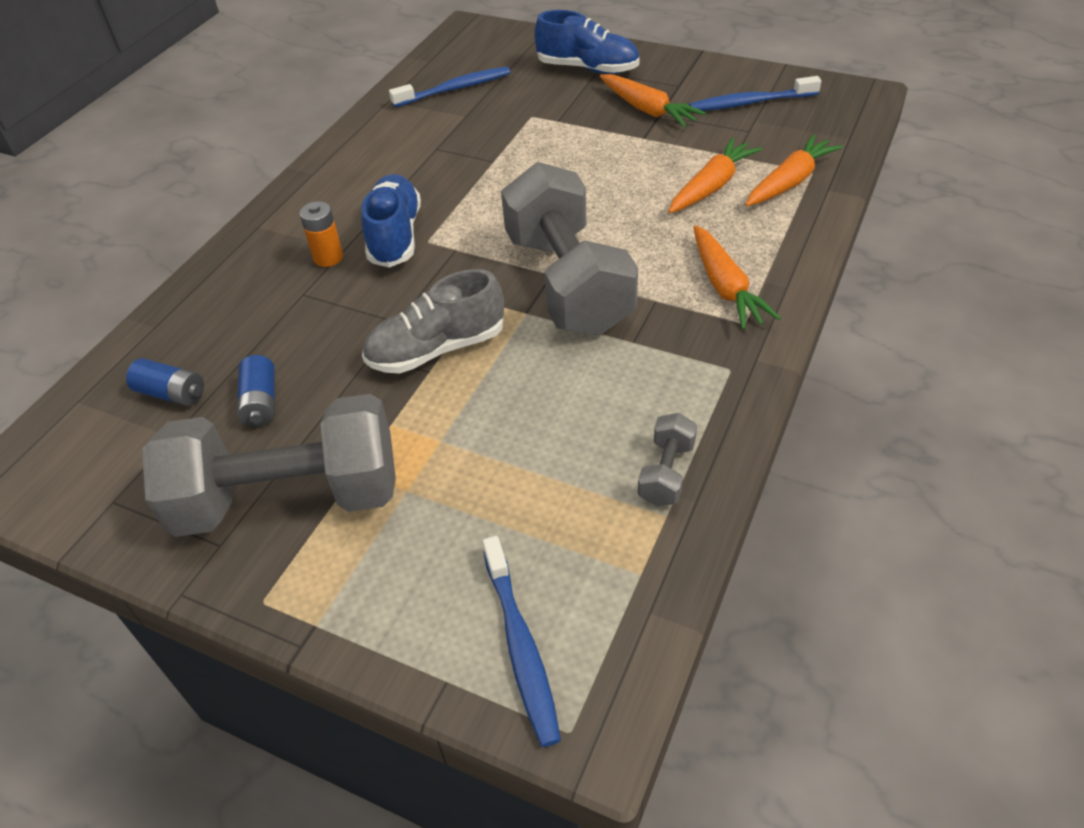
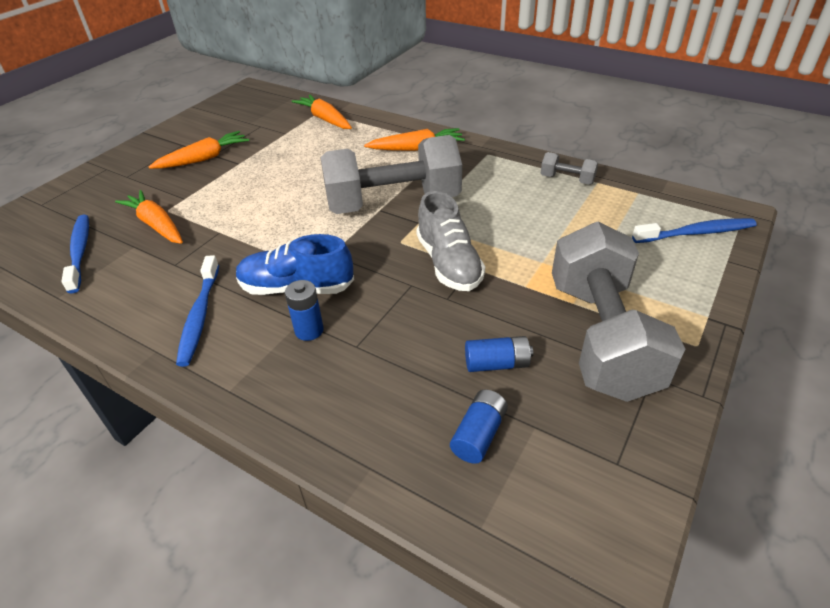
camera: 85 degrees left, 5 degrees down
orange battery [299,201,343,267] -> blue battery [285,280,324,341]
blue shoe [534,10,639,74] -> none
orange carrot [668,138,762,213] -> orange carrot moved to [115,190,183,244]
blue toothbrush [689,76,821,111] -> blue toothbrush moved to [176,255,219,367]

